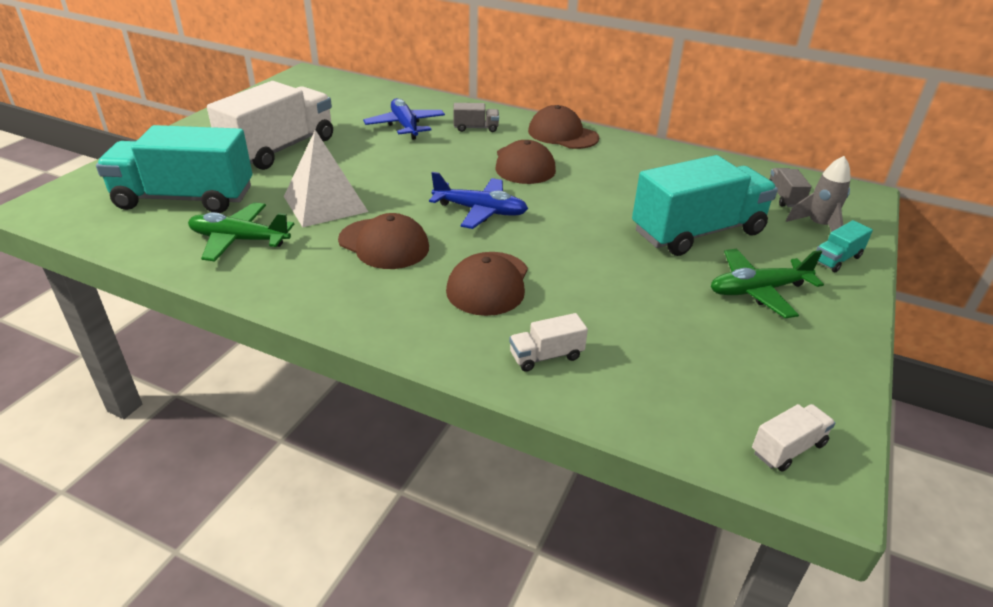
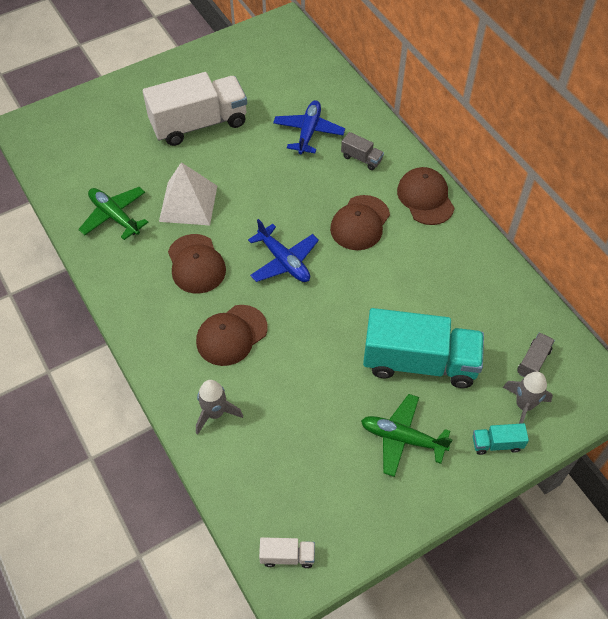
camera: 35 degrees right, 20 degrees up
turquoise truck [96,125,252,213] -> none
white truck [509,313,588,372] -> grey rocket [196,380,243,435]

